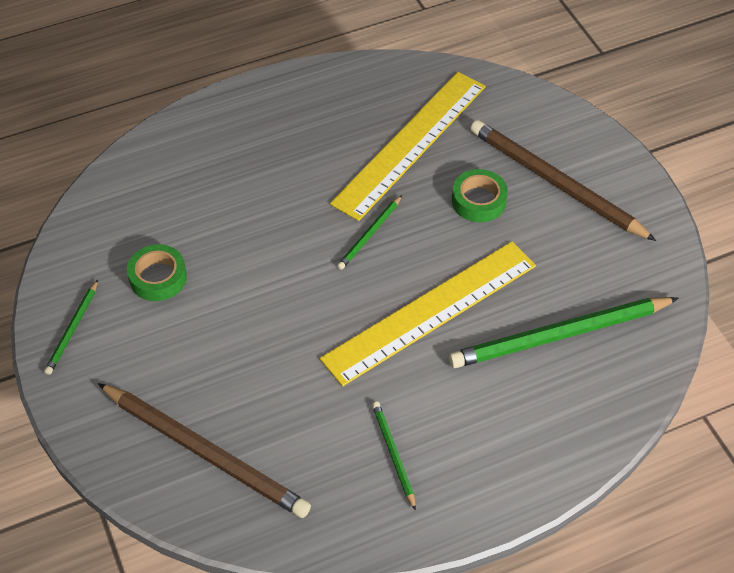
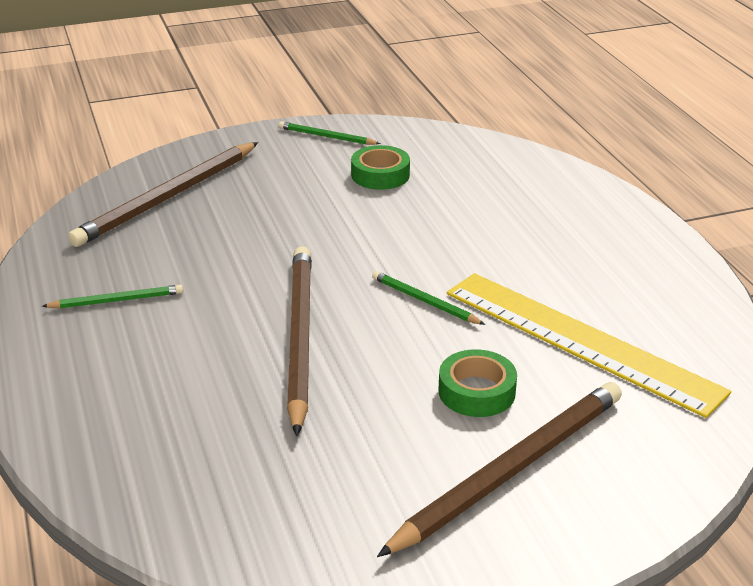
camera: 95 degrees right, 20 degrees down
yellow ruler [320,241,536,386] -> brown pencil [287,246,312,436]
green pencil [449,297,679,368] -> none

